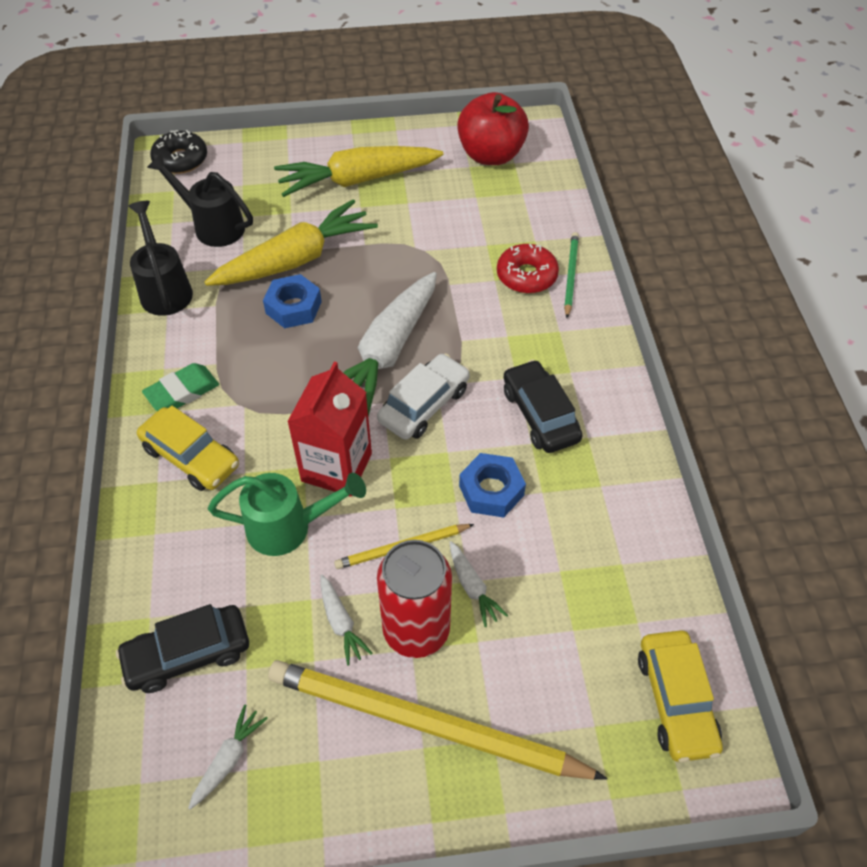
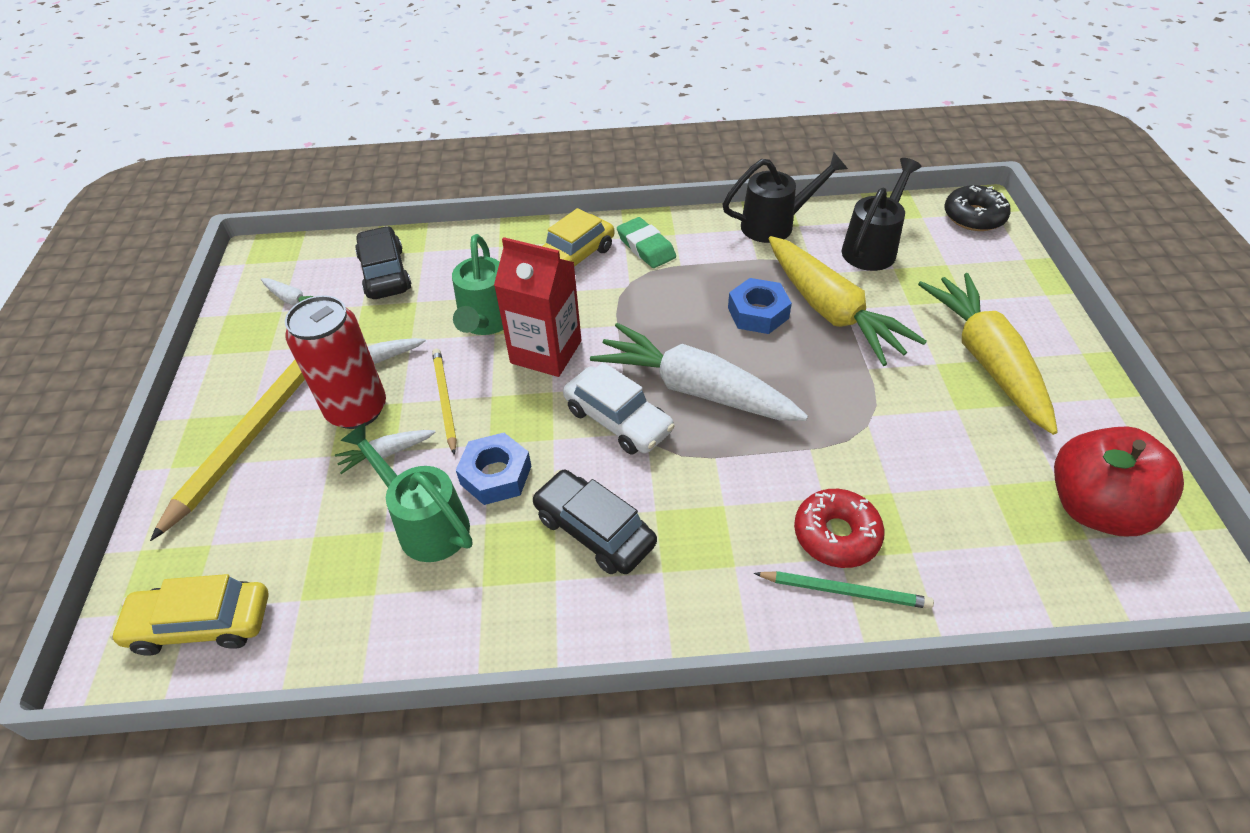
camera: 95 degrees right, 5 degrees down
black car [504,360,583,453] -> black car turned 120 degrees counterclockwise [532,470,657,574]
none -> green watering can [340,422,473,562]

